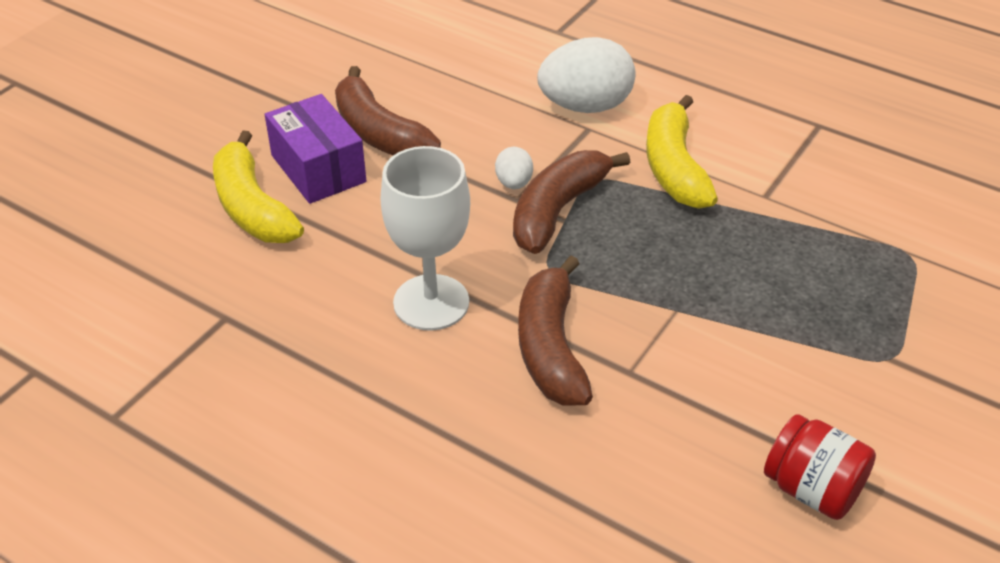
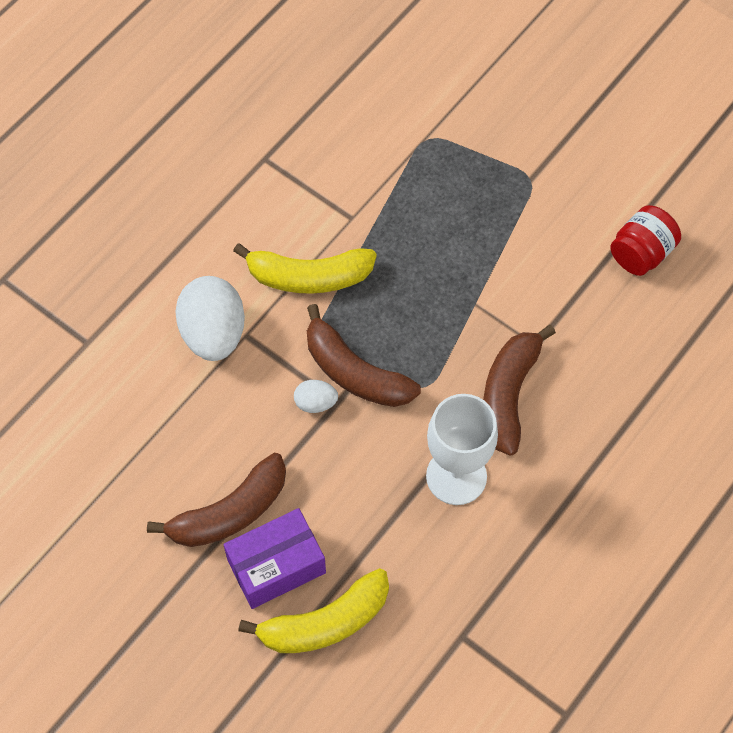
camera: 85 degrees left, 20 degrees up
brown banana [518,256,593,406] -> brown banana turned 105 degrees clockwise [483,325,556,456]

